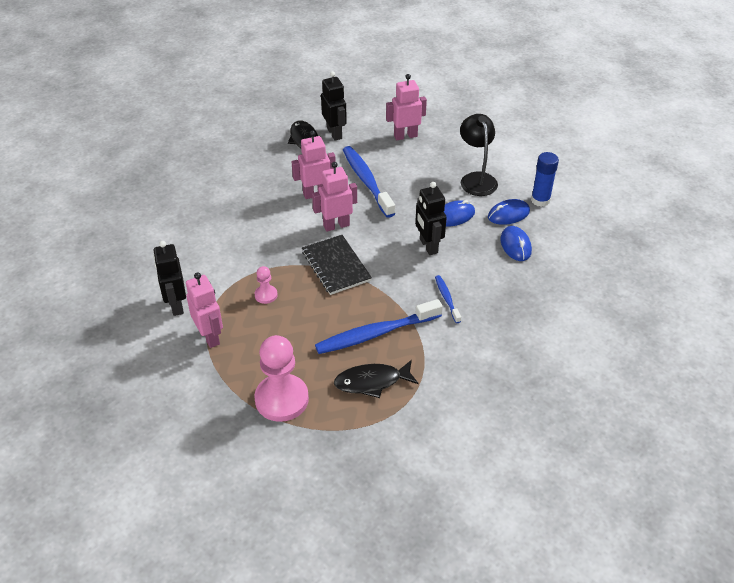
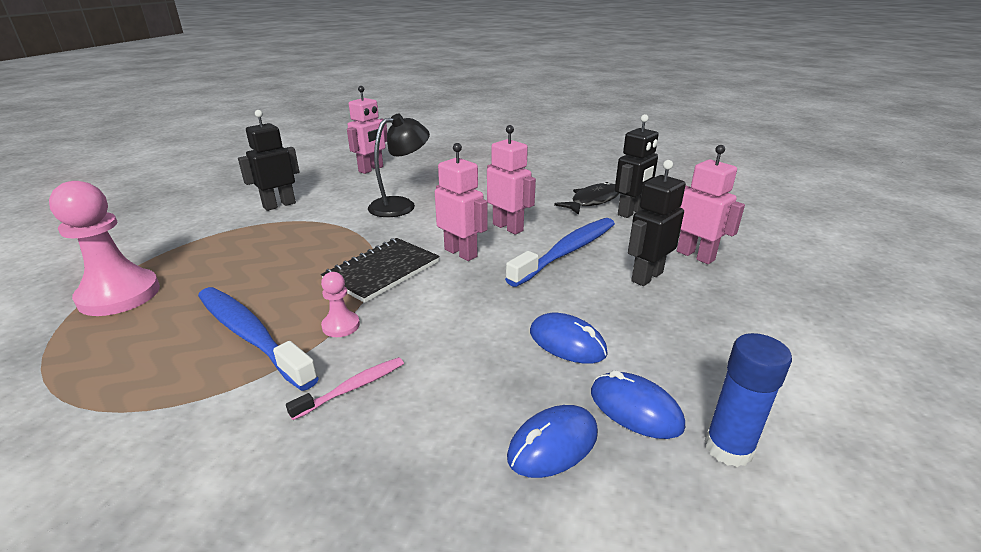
camera: 65 degrees right, 15 degrees down
pink robot [186,272,223,348] -> pink robot moved to [347,86,387,174]
pink pawn [254,266,278,304] -> pink pawn moved to [321,272,360,337]
black fish [334,360,419,398] -> none
black robot [415,182,447,255] -> black robot moved to [628,160,686,286]
blue toothbrush [435,275,461,323] -> pink toothbrush [286,357,404,420]
black lamp [460,114,498,196] -> black lamp moved to [368,114,430,217]

